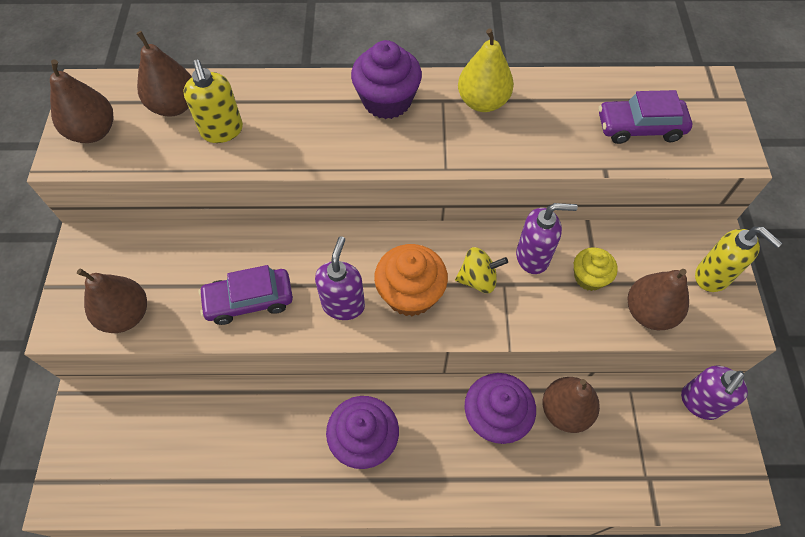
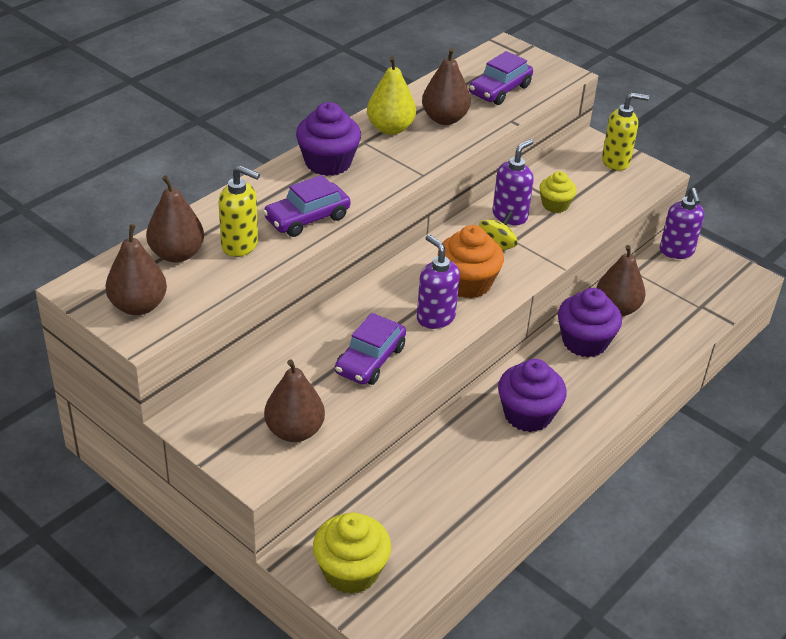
camera: 50 degrees left, 20 degrees down
brown pear [628,269,689,330] -> brown pear moved to [422,48,471,125]
none -> purple car [263,175,351,237]
none -> yellow cupcake [313,513,391,594]

